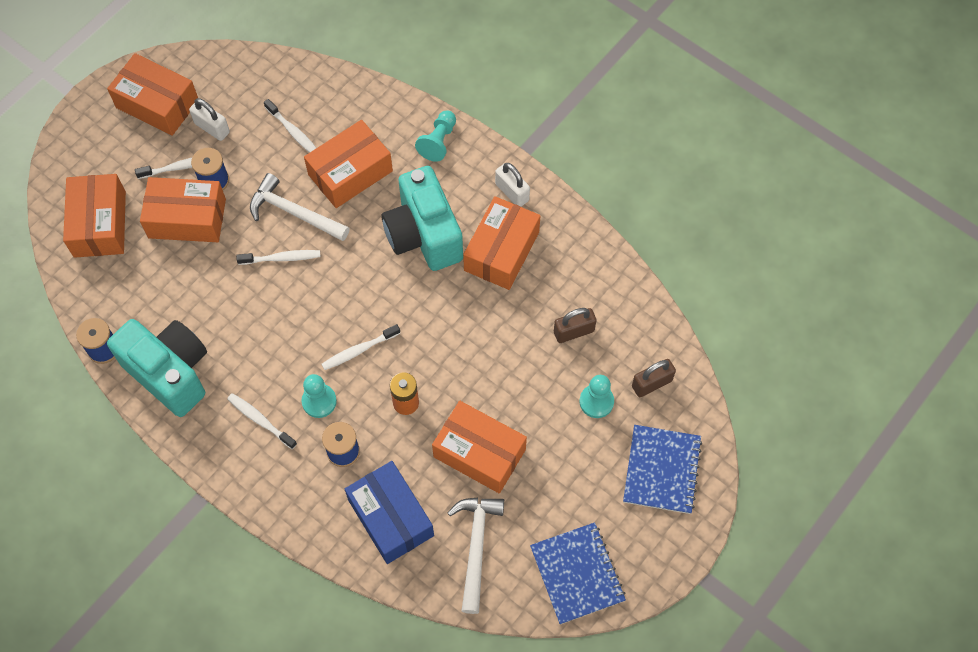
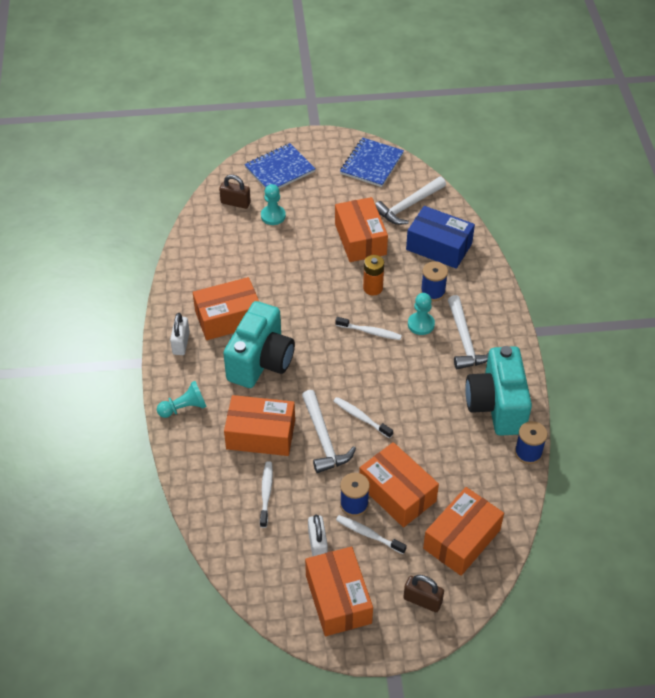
camera: 135 degrees left, 15 degrees down
white toothbrush [227,393,297,449] -> white hammer [448,295,489,369]
blue box [345,461,434,564] -> blue box turned 75 degrees counterclockwise [406,206,475,269]
brown padlock [554,308,597,343] -> brown padlock moved to [403,575,444,612]

